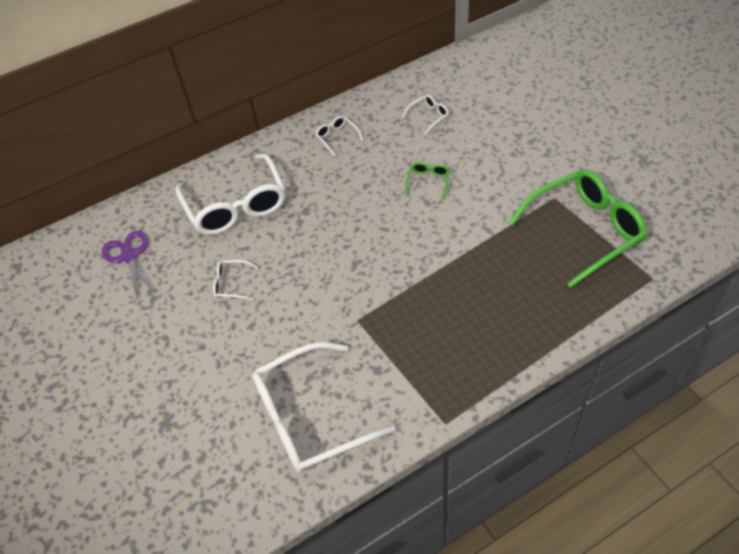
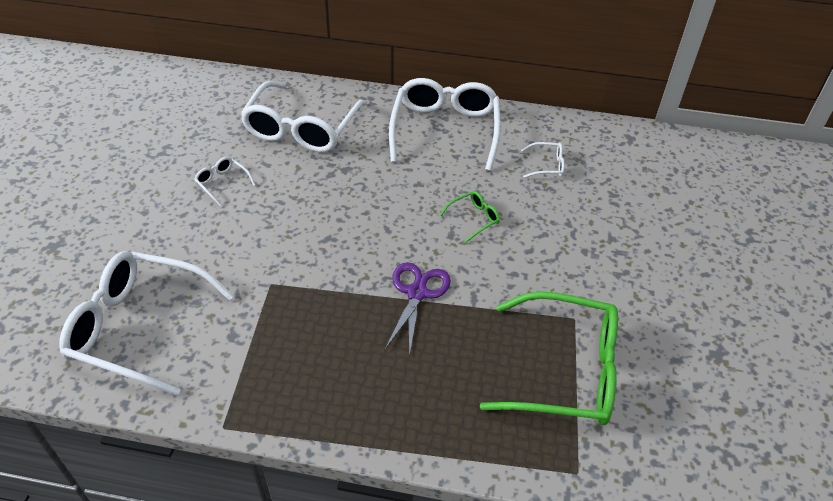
camera: 35 degrees right, 5 degrees down
purple scissors [102,231,156,299] -> purple scissors moved to [385,262,451,356]
white glasses [315,116,363,157] -> white glasses [389,78,500,171], size x2.40

